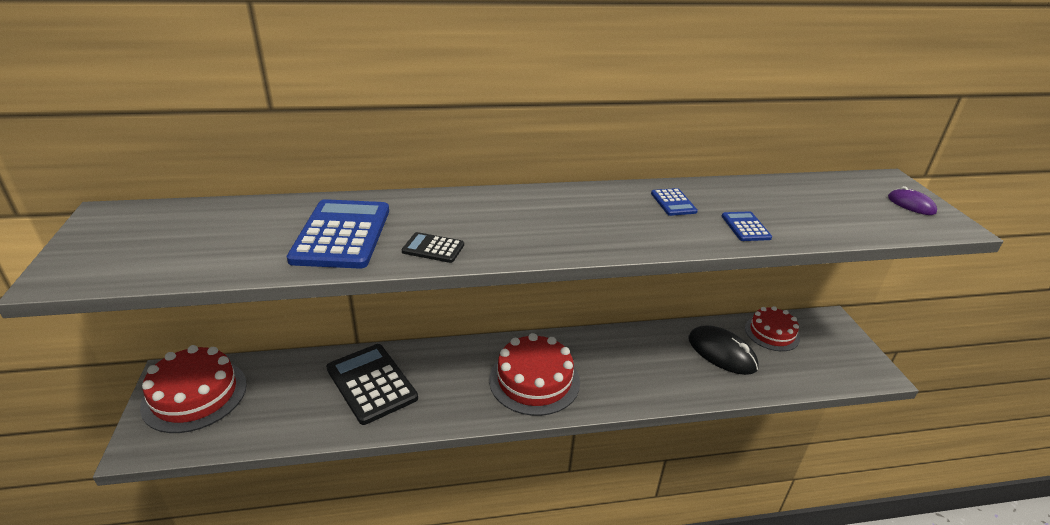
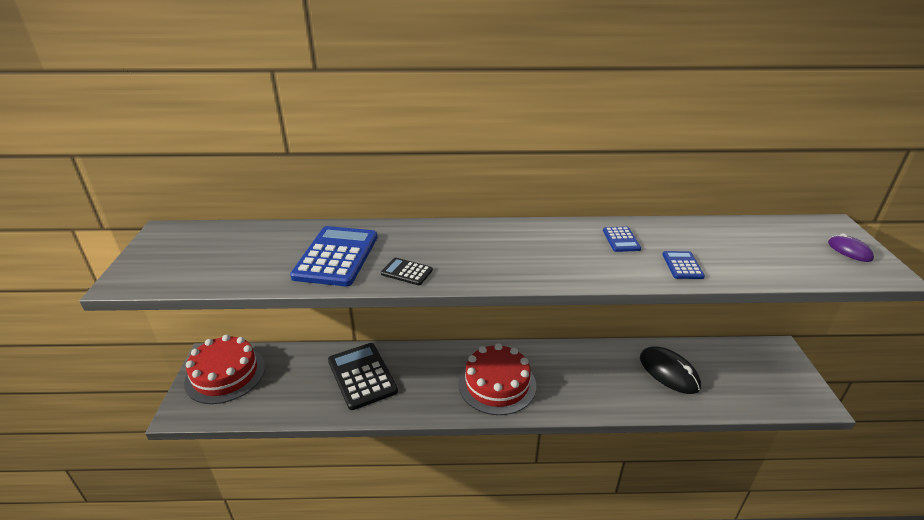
camera: 10 degrees right, 0 degrees up
red cake [745,306,800,351] -> none

